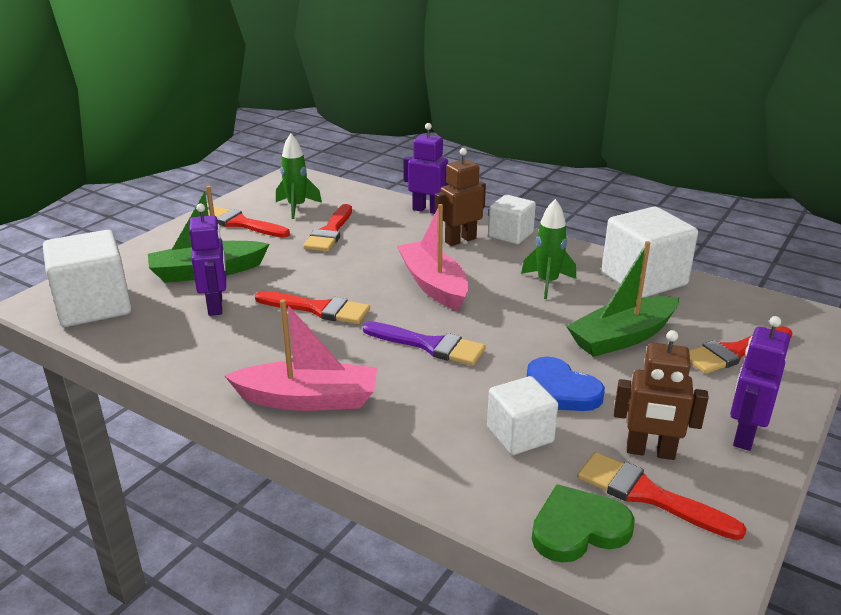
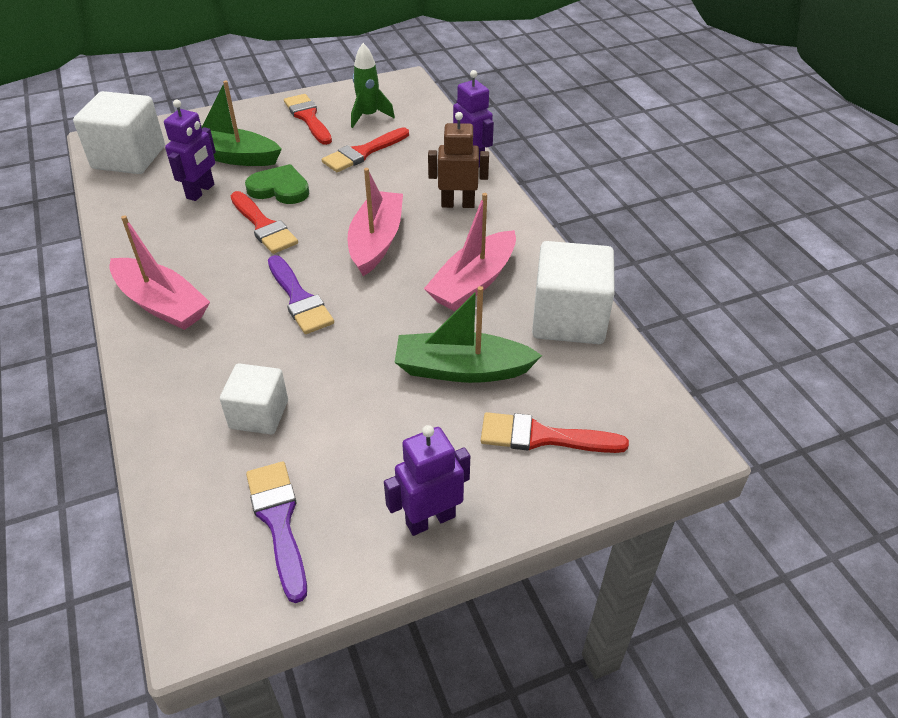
camera: 35 degrees right, 15 degrees up
white cube [488,195,536,245] -> none
green rocket [521,199,576,299] -> pink boat [424,193,516,311]
blue heart [527,357,605,411] -> none
green heart [532,484,634,562] -> green heart moved to [245,164,309,204]
red brush [577,452,746,540] -> purple brush [246,461,307,603]
brown robot [614,330,709,460] -> none

